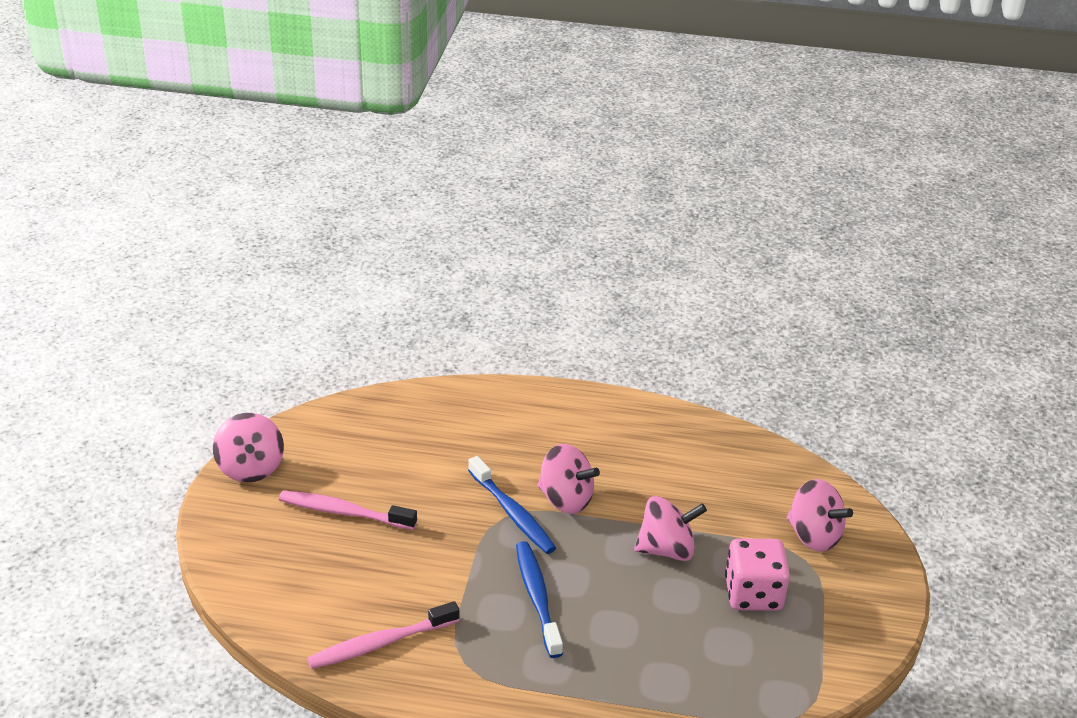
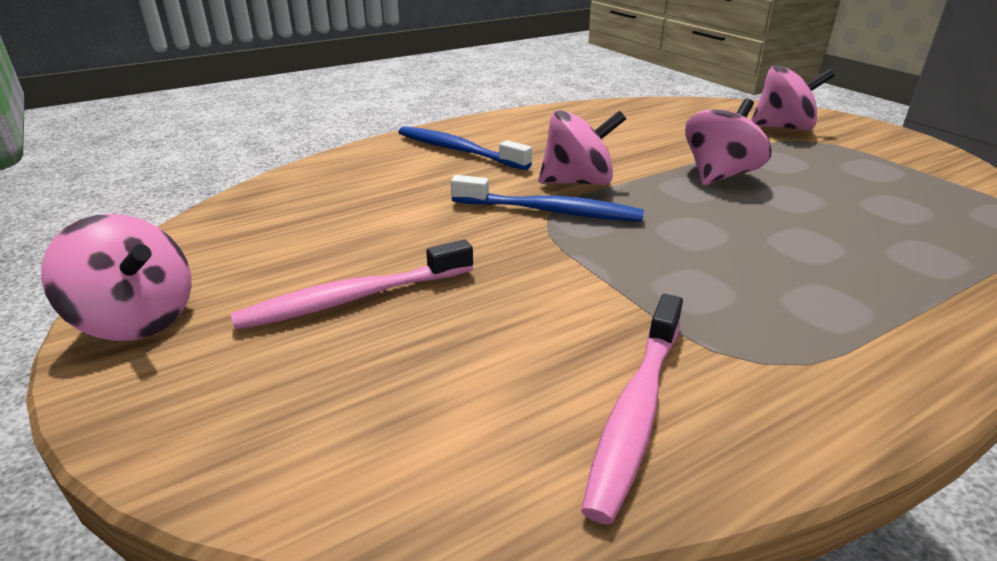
camera: 40 degrees left, 5 degrees down
blue toothbrush [516,541,563,658] -> blue toothbrush moved to [398,126,532,170]
pink dice [725,538,790,611] -> none

